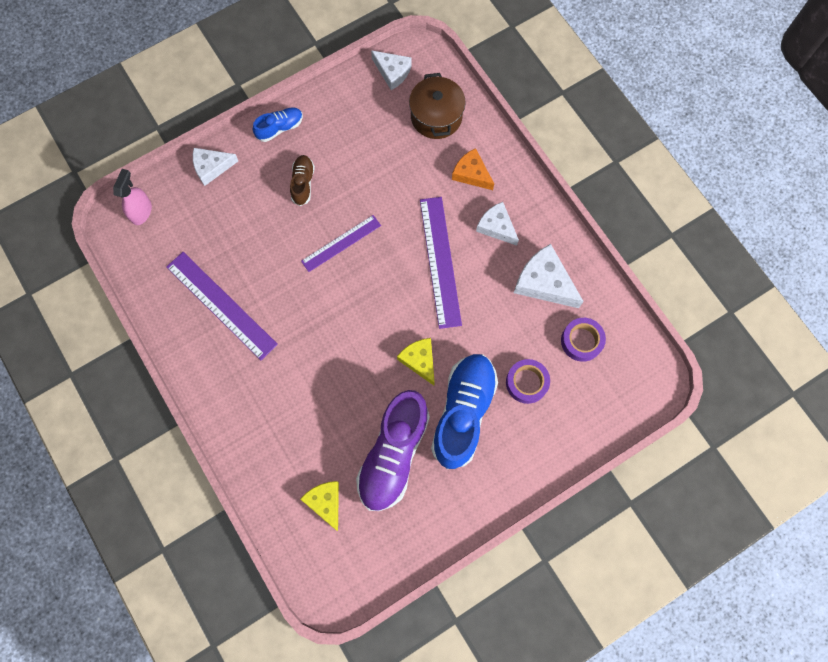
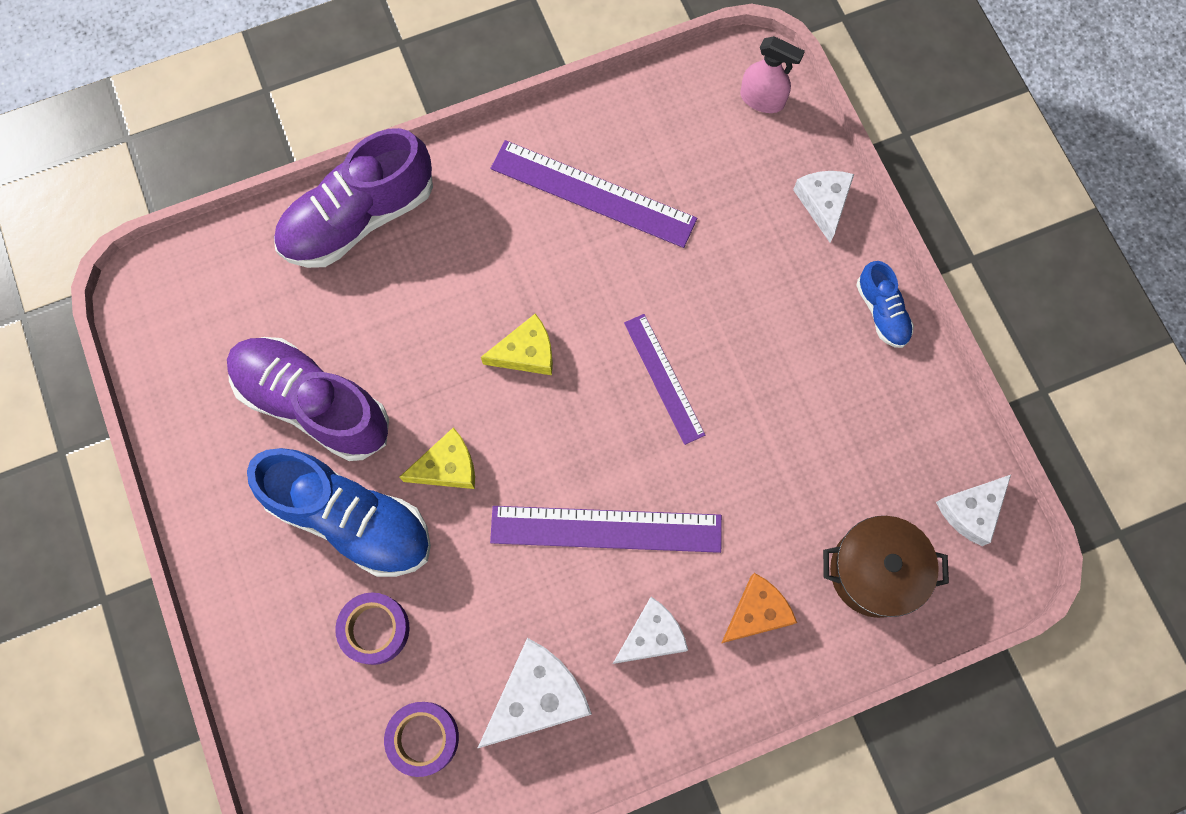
camera: 100 degrees right, 0 degrees up
purple ruler [166,252,278,360] -> purple ruler turned 60 degrees clockwise [491,140,697,248]
brown shoe [290,155,315,206] -> none
yellow cheese [300,481,339,531] -> yellow cheese moved to [481,313,553,375]
none -> purple shoe [274,128,433,268]

